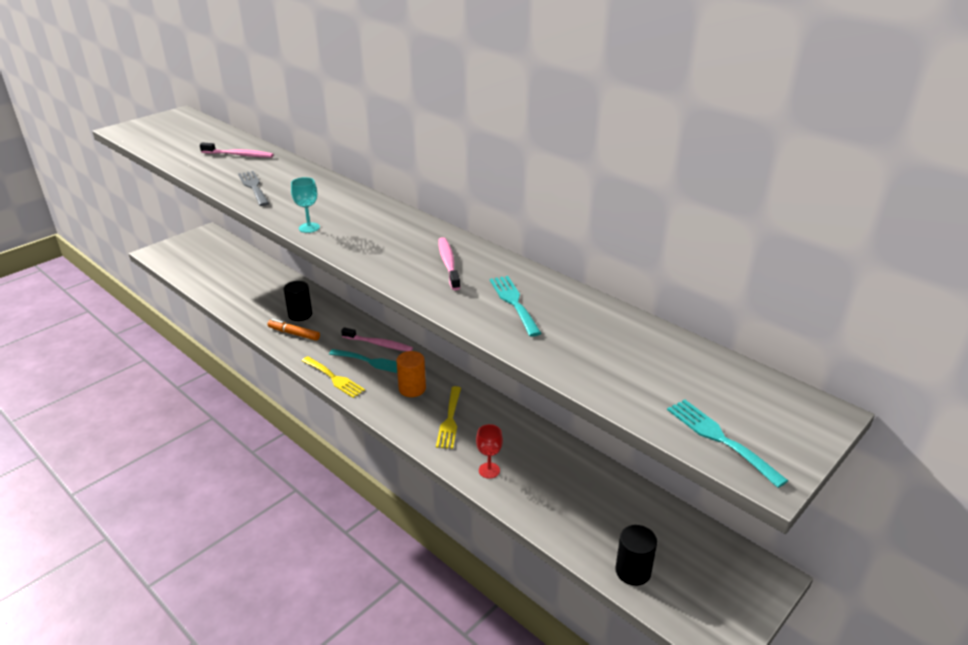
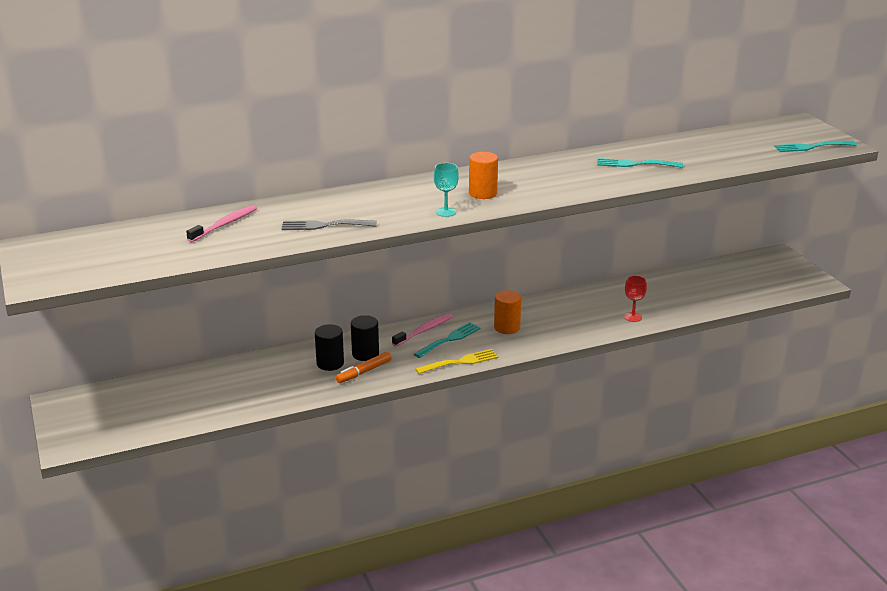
camera: 65 degrees left, 5 degrees down
yellow fork [436,386,461,449] -> none
pink toothbrush [438,237,460,290] -> none
black cylinder [615,525,657,586] -> black cylinder moved to [351,315,379,361]
none -> orange cylinder [469,152,498,199]

